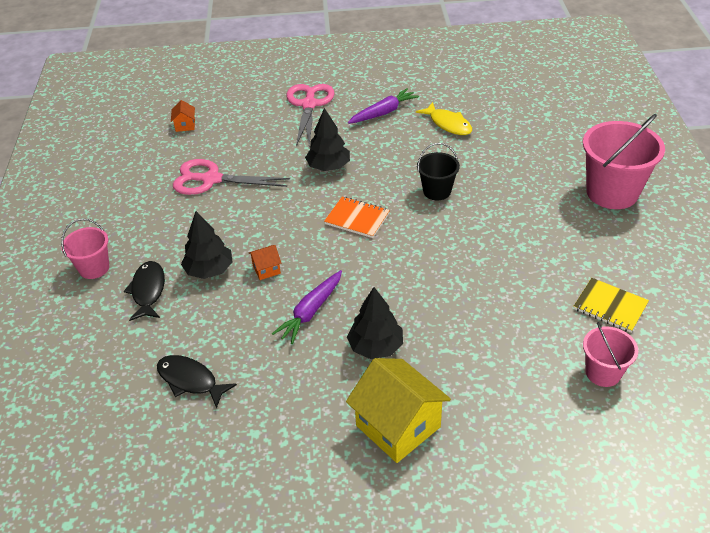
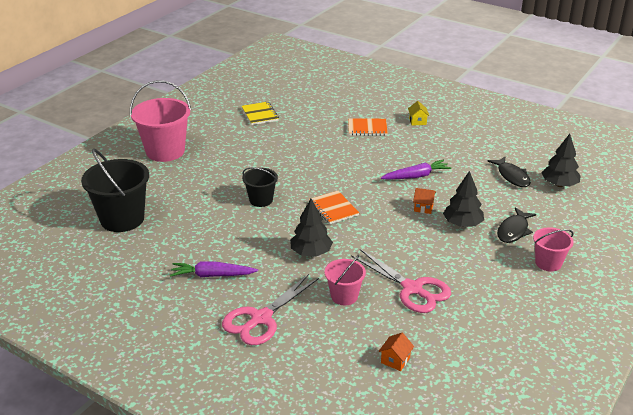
camera: 145 degrees left, 10 degrees down
yellow house [346,358,451,463] -> yellow house [408,101,429,126], size x0.44
black tree [347,287,403,359] -> black tree moved to [541,134,581,187]
yellow fish [416,102,472,135] -> none
pink bucket [583,322,638,387] -> pink bucket moved to [325,255,366,305]
none -> black bucket [81,148,149,232]
none -> orange notebook [348,118,388,136]

